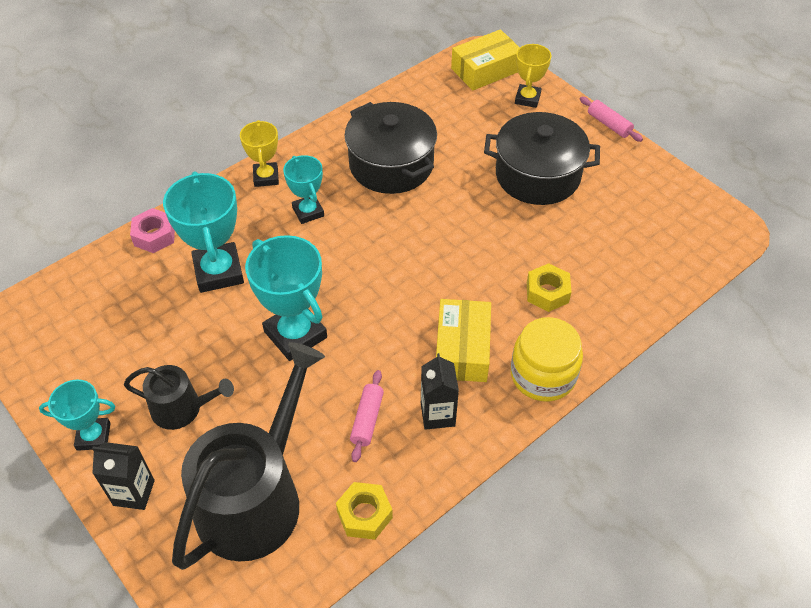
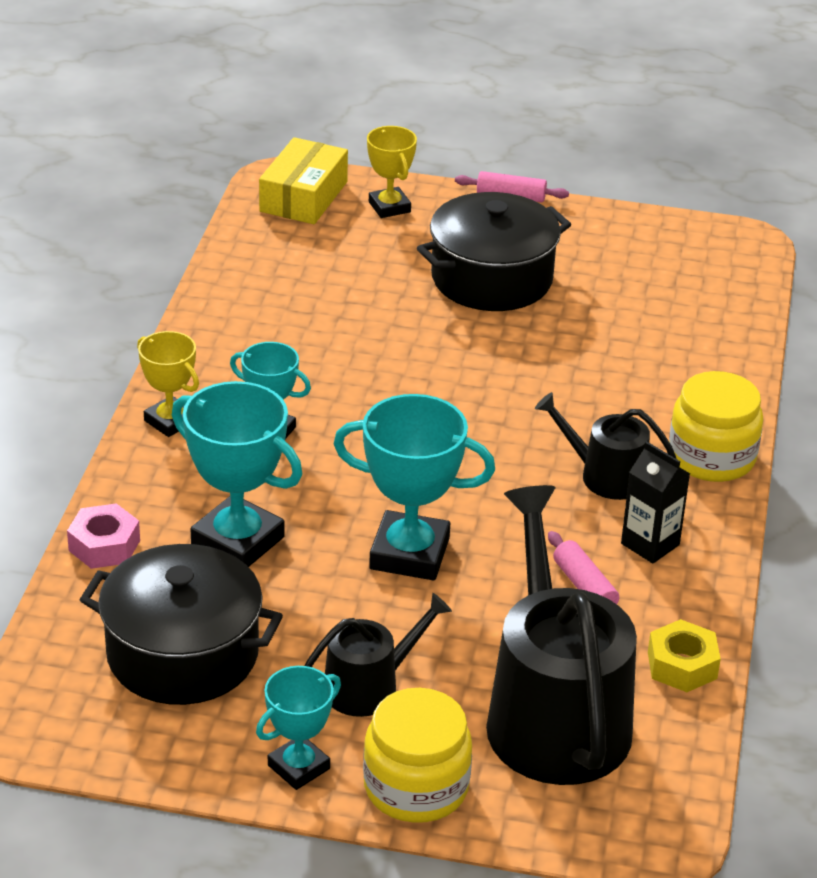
camera: 40 degrees left, 15 degrees down
black carton [92,442,155,510] -> yellow jar [363,688,472,823]
black pot [345,102,437,194] -> black pot moved to [80,544,283,705]
yellow box [436,299,491,382] -> black watering can [535,392,677,500]
yellow nut [527,263,571,312] -> none

